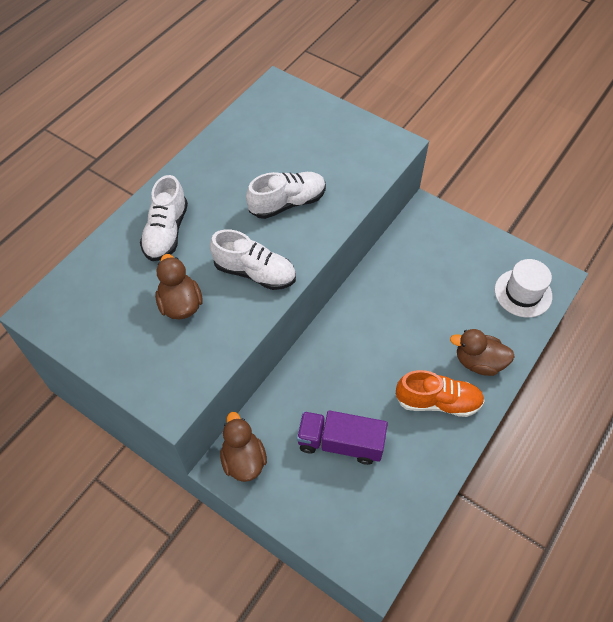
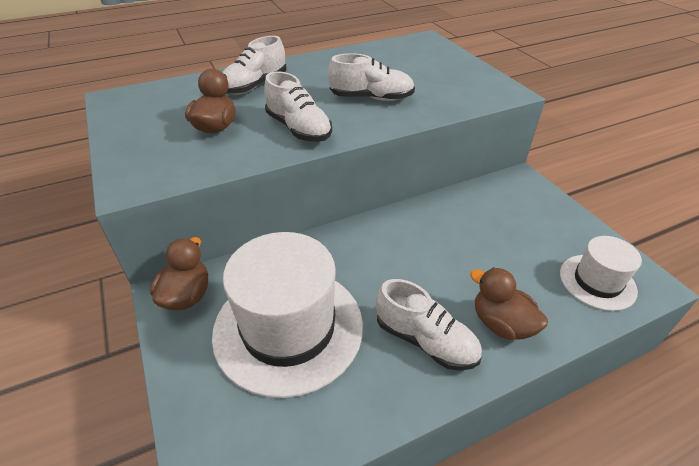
camera: 30 degrees right, 15 degrees down
purple truck [297,410,388,465] -> white hat [212,232,363,398]
orange shoe [396,370,485,417] -> white shoe [376,279,482,371]

